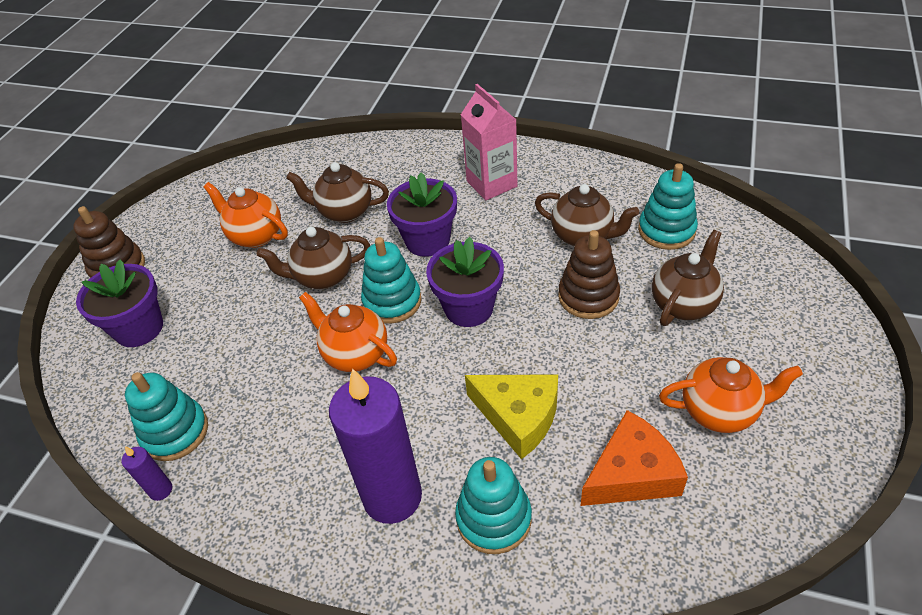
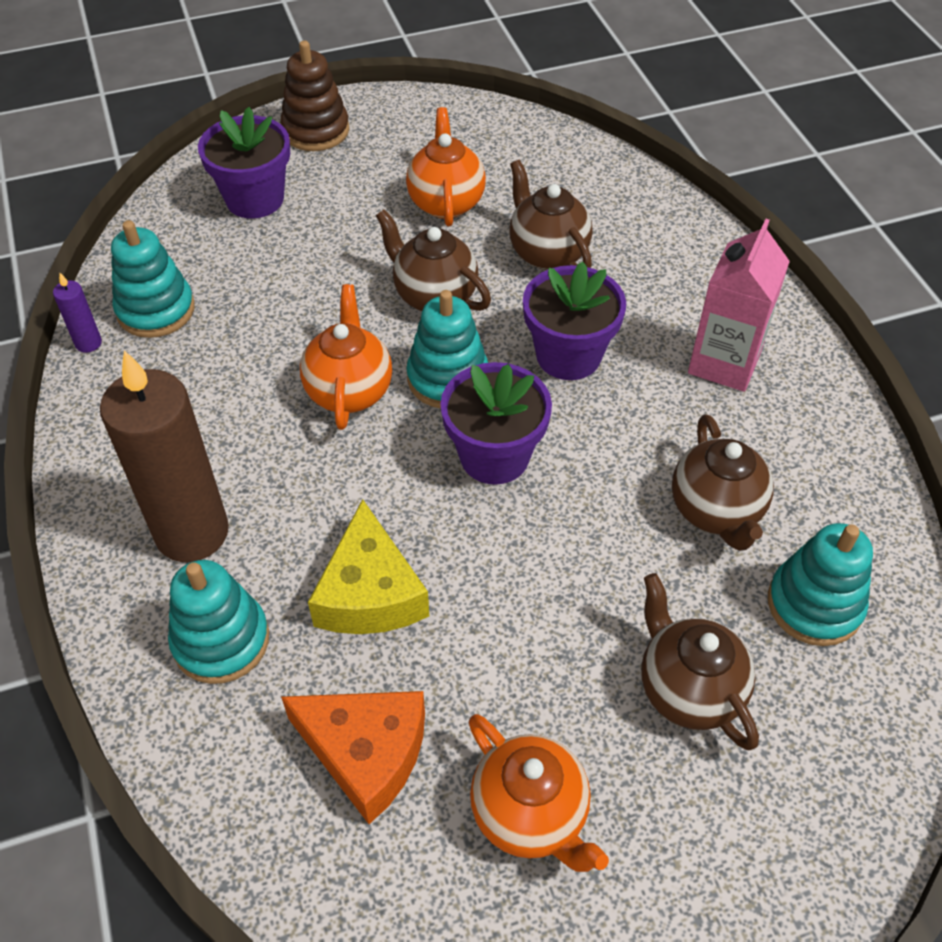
camera: 50 degrees right, 5 degrees up
purple candle [329,368,422,524] -> brown candle [100,350,229,562]
brown stacking toy [558,230,620,319] -> none
brown teapot [652,230,724,326] -> brown teapot turned 120 degrees counterclockwise [641,573,759,751]

